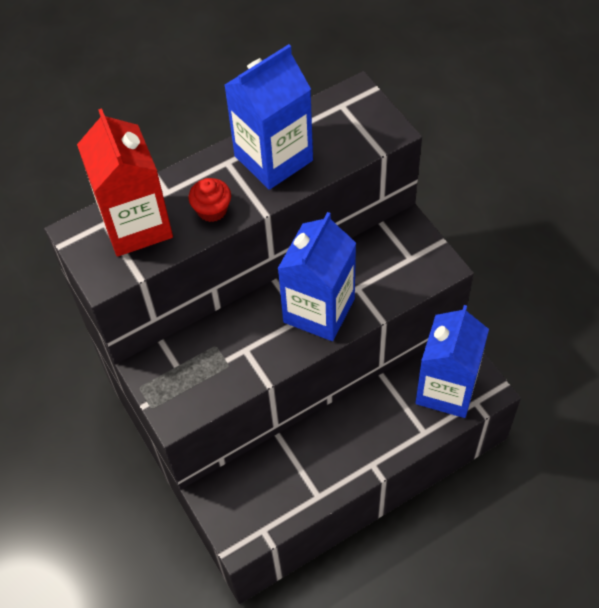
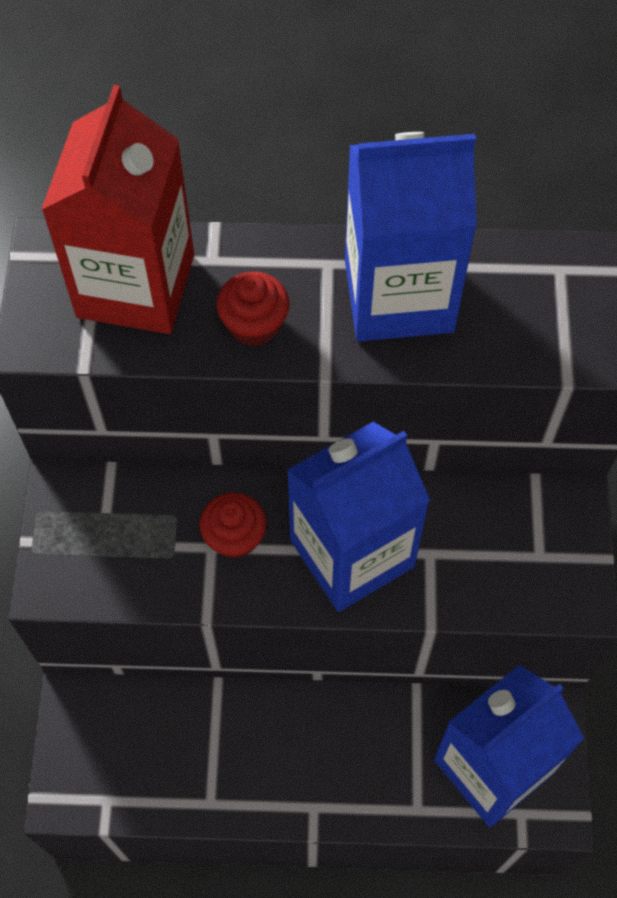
camera: 30 degrees right, 5 degrees up
none -> red cupcake [200,493,266,559]

